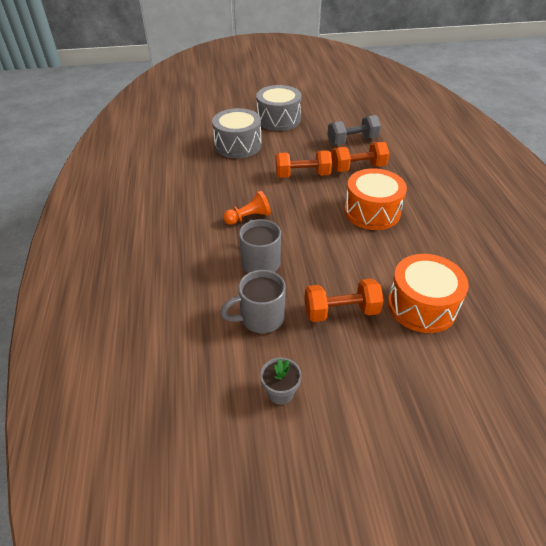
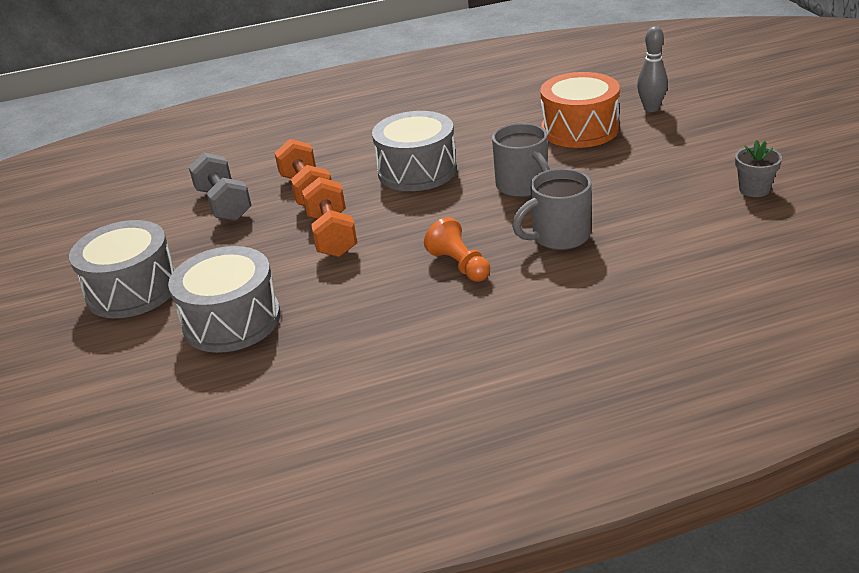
camera: 95 degrees left, 10 degrees down
grey mug [220,270,286,333] -> grey mug moved to [492,123,550,197]
orange dumbbell [304,279,384,322] -> none
orange drum [344,168,407,230] -> grey drum [372,111,457,191]
none -> grey bowling pin [637,26,668,112]

